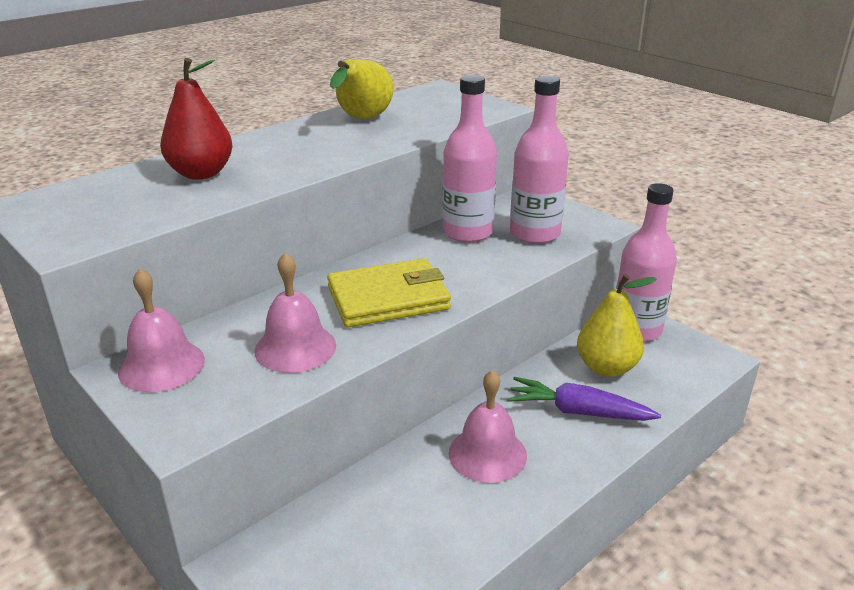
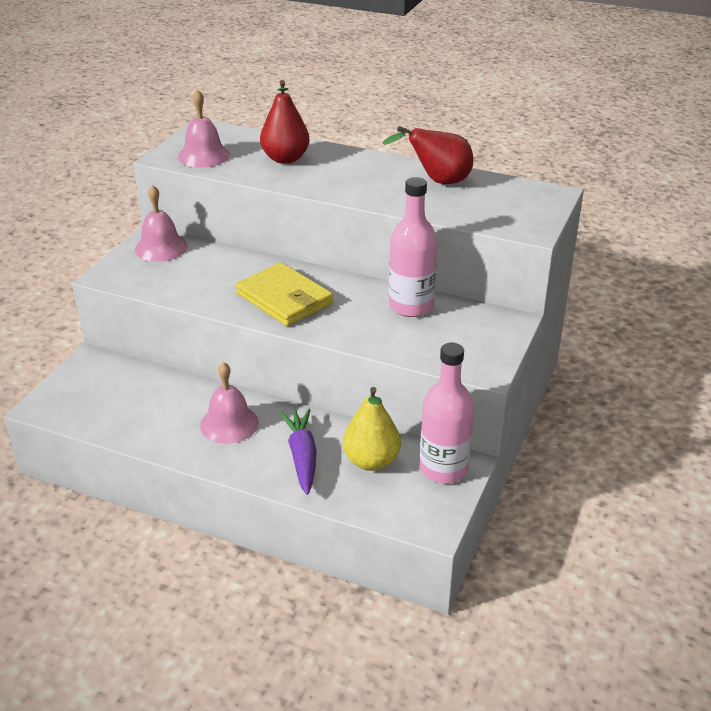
camera: 65 degrees right, 5 degrees up
pink bell [254,252,336,373] -> pink bell moved to [178,89,230,167]
yellow pear [330,59,393,119] -> red pear [382,126,473,184]
pink bottle [510,76,569,244] -> none

